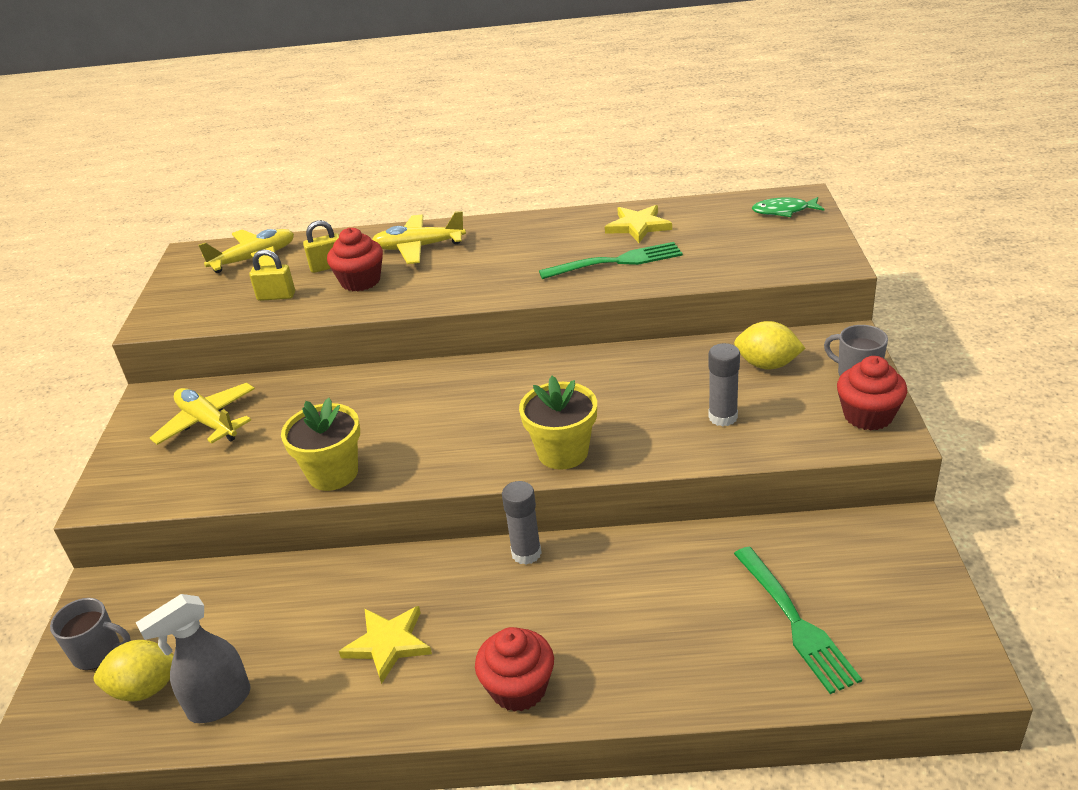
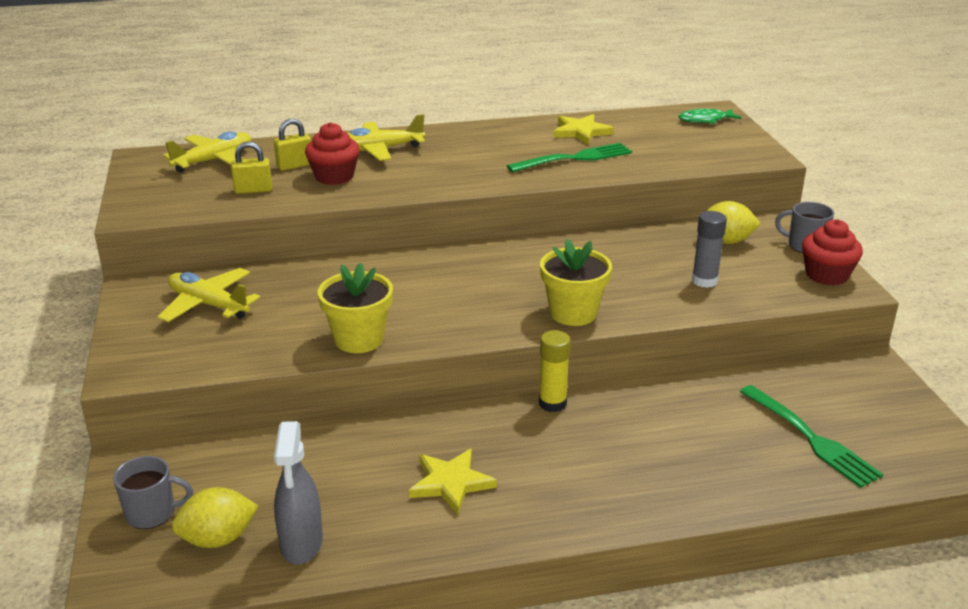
camera: 15 degrees left, 5 degrees down
grey spray bottle [136,594,251,723] -> grey spray bottle turned 45 degrees counterclockwise [274,421,323,565]
red cupcake [475,627,554,712] -> none
grey glue stick [502,481,542,565] -> yellow glue stick [539,330,571,412]

